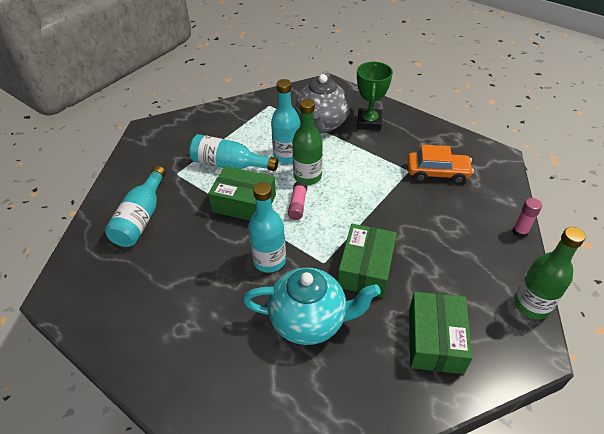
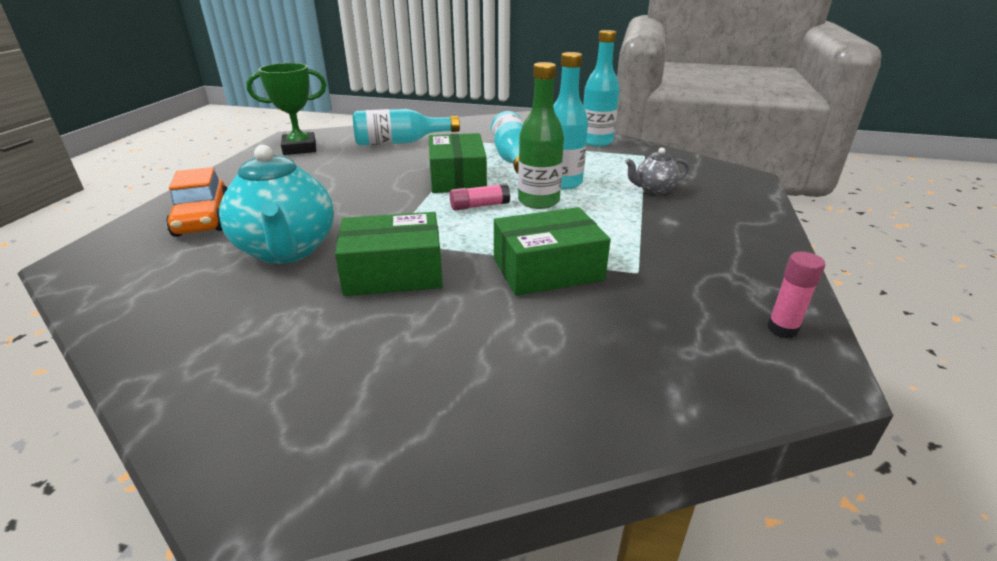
camera: 65 degrees right, 15 degrees down
turquoise bottle [248,182,286,273] -> turquoise bottle moved to [583,30,620,147]
grey teapot [295,73,350,134] -> grey teapot [625,148,689,195], size x0.50
green trophy [357,62,393,130] -> green trophy moved to [246,63,326,155]
orange car [408,145,474,184] -> orange car moved to [166,167,227,237]
green box [409,292,473,374] -> green box moved to [494,207,611,296]
pink glue stick [512,198,542,238] -> pink glue stick moved to [767,252,825,338]
green bottle [514,227,586,319] -> none

